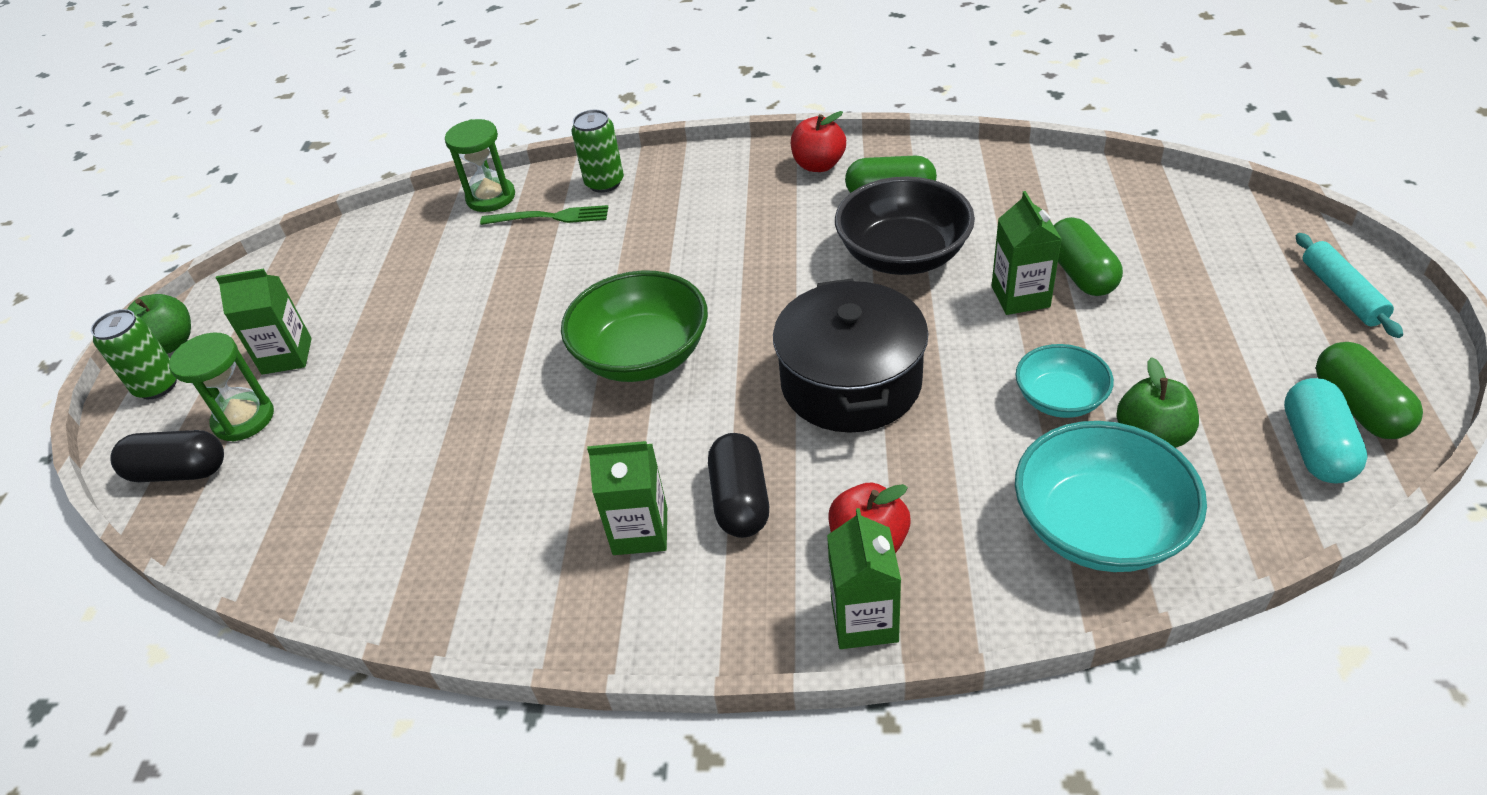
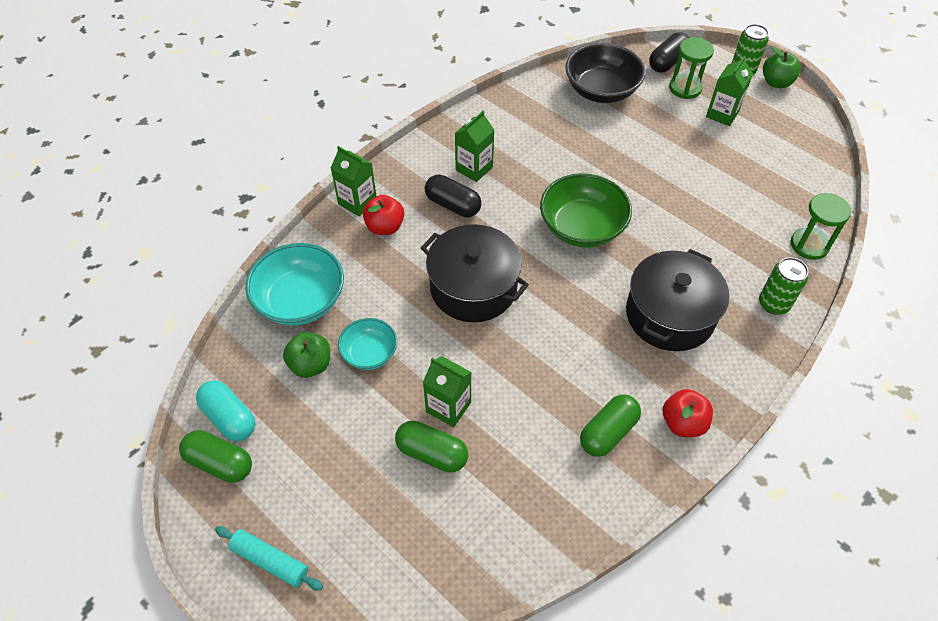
camera: 125 degrees right, 10 degrees up
green fork [480,205,608,225] -> none
black bowl [835,177,975,275] -> black bowl moved to [565,43,646,103]
none -> black pot [626,249,729,351]

